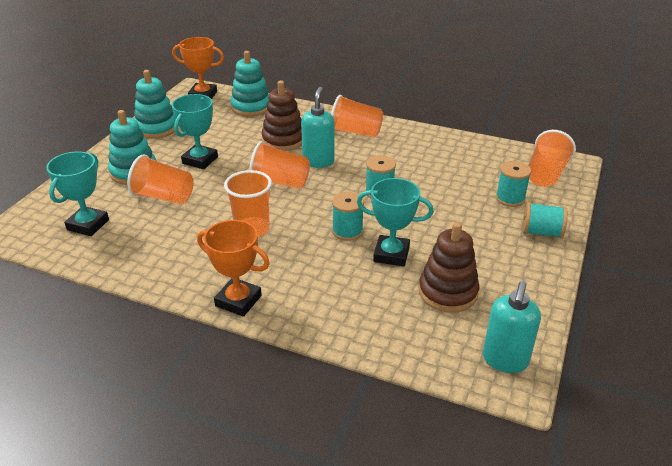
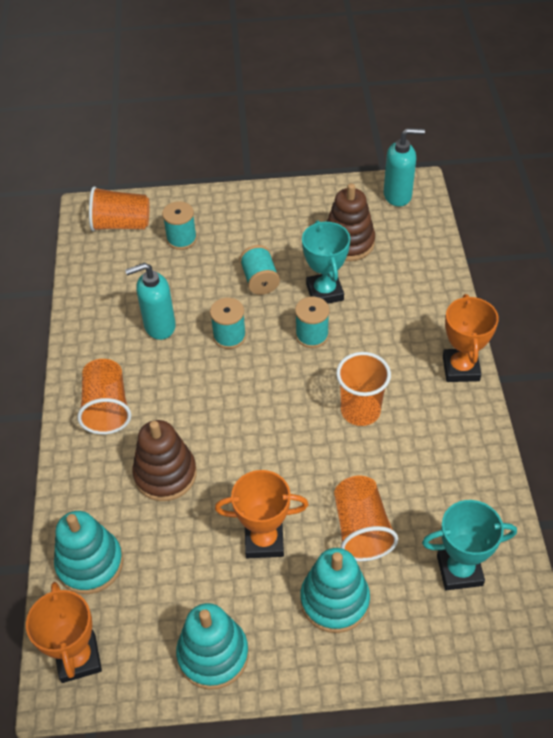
camera: 115 degrees left, 15 degrees up
turquoise trophy [172,94,218,169] -> orange trophy [215,470,308,558]
orange cup [249,141,310,189] -> none
turquoise soap dispenser [301,87,335,168] -> turquoise soap dispenser moved to [125,263,176,340]
turquoise spool [522,202,568,238] -> turquoise spool moved to [240,245,280,295]

